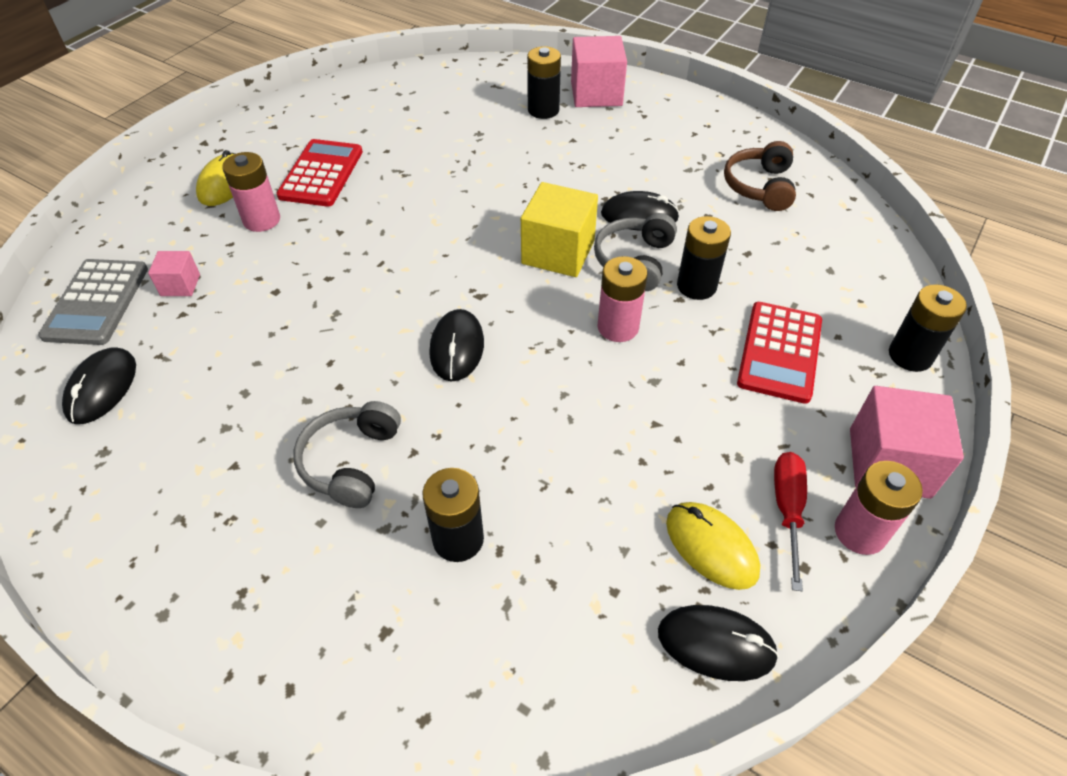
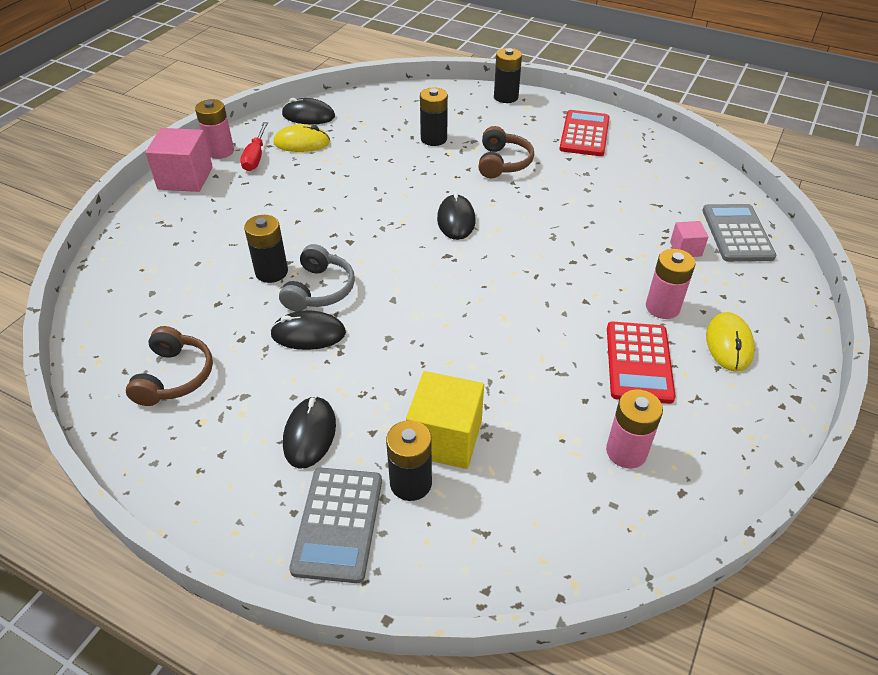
camera: 175 degrees right, 5 degrees down
black mouse [62,348,136,424] -> black mouse moved to [283,396,336,469]
grey headphones [294,401,401,508] -> brown headphones [478,126,534,178]
yellow cube [521,182,598,277] -> yellow cube moved to [406,371,484,469]
pink cube [571,36,627,107] -> grey calculator [289,468,382,583]
pink battery [597,256,648,342] -> pink battery moved to [606,390,663,468]
yellow mouse [666,502,760,590] -> yellow mouse turned 45 degrees counterclockwise [273,124,330,152]
red calculator [737,302,822,404] -> red calculator moved to [559,110,610,156]
black battery [889,284,967,372] -> black battery moved to [494,48,522,103]

